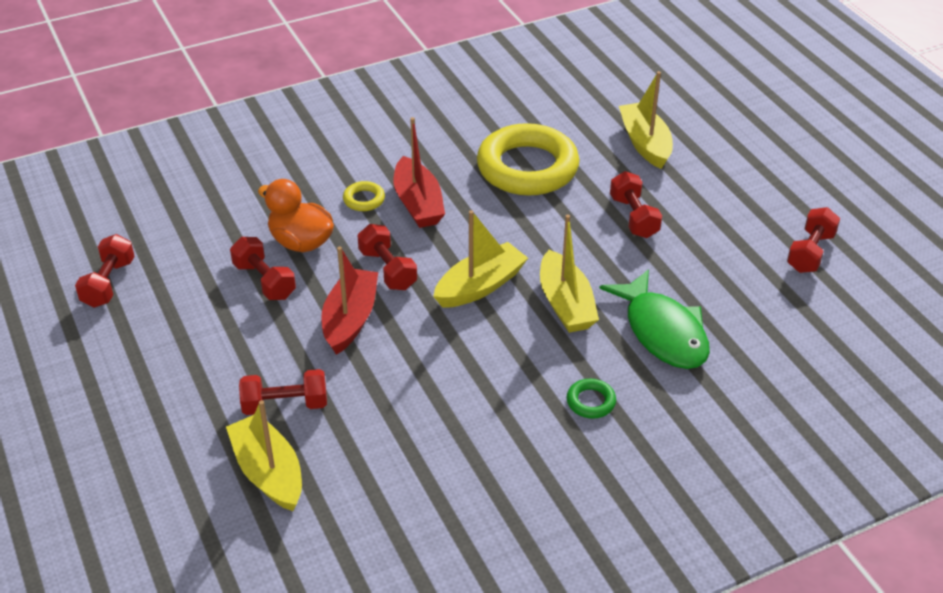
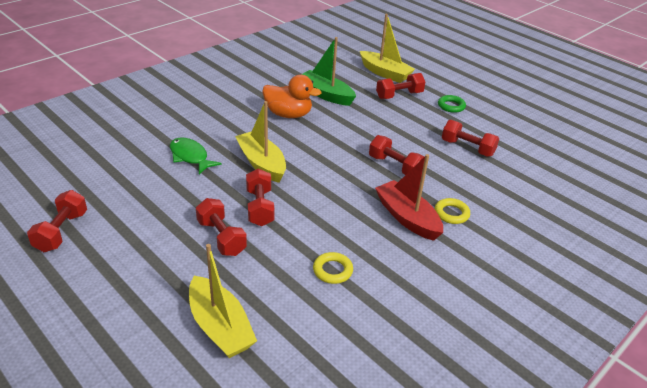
camera: 160 degrees right, 5 degrees down
red dumbbell [75,234,135,308] -> red dumbbell moved to [246,168,274,226]
orange duck [258,179,334,252] -> orange duck moved to [262,75,321,118]
red boat [321,247,378,355] -> none
yellow boat [433,210,528,308] -> none
yellow ring [477,123,579,196] -> yellow ring [313,252,353,284], size x0.40
green ring [567,379,616,419] -> green ring moved to [438,95,466,113]
green fish [599,269,710,369] -> green fish [170,138,222,174], size x0.64
none -> green boat [301,37,356,106]

